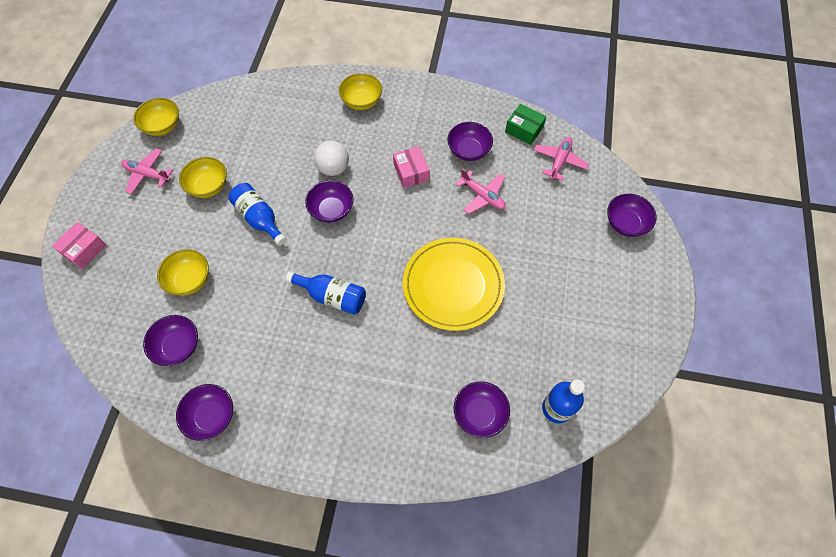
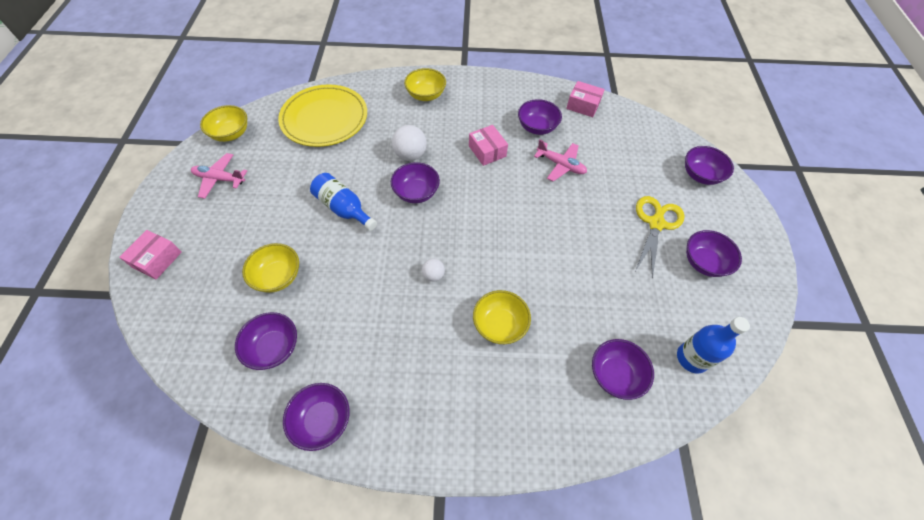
camera: 10 degrees left, 5 degrees down
yellow bowl [179,157,227,198] -> yellow bowl moved to [473,290,531,344]
blue bottle [285,271,366,315] -> white ball [422,259,445,282]
yellow plate [403,238,505,331] -> yellow plate moved to [278,84,367,147]
green box [505,104,547,145] -> pink box [566,81,605,117]
pink plane [534,137,589,181] -> none
none -> yellow scissors [635,196,685,279]
none -> purple bowl [686,230,742,277]

